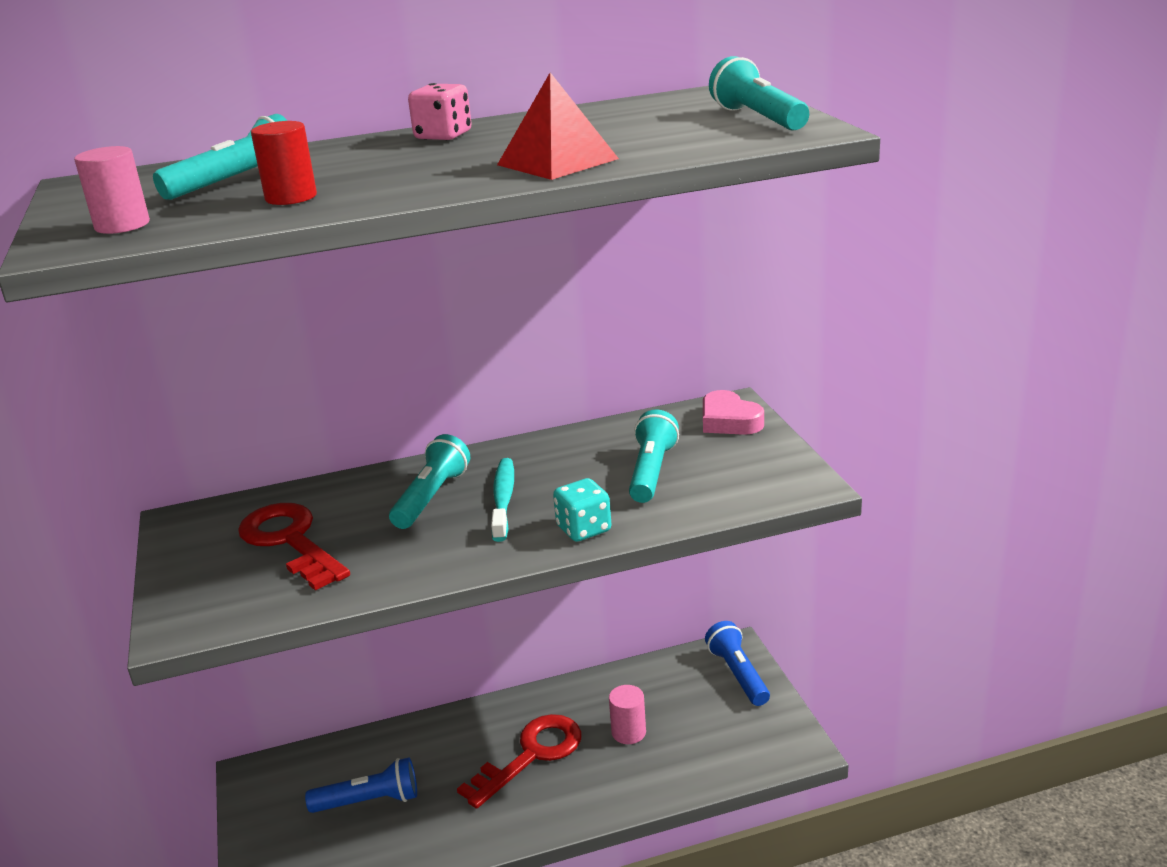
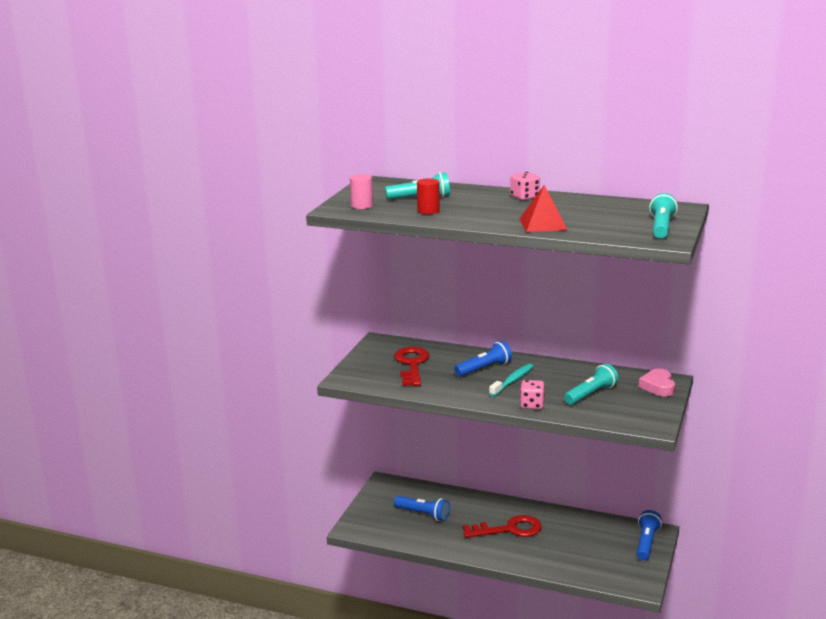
camera: 35 degrees right, 5 degrees down
turquoise flashlight [389,434,470,529] -> blue flashlight [454,341,512,377]
turquoise dice [553,478,611,542] -> pink dice [520,380,545,409]
pink cylinder [609,685,646,744] -> none

